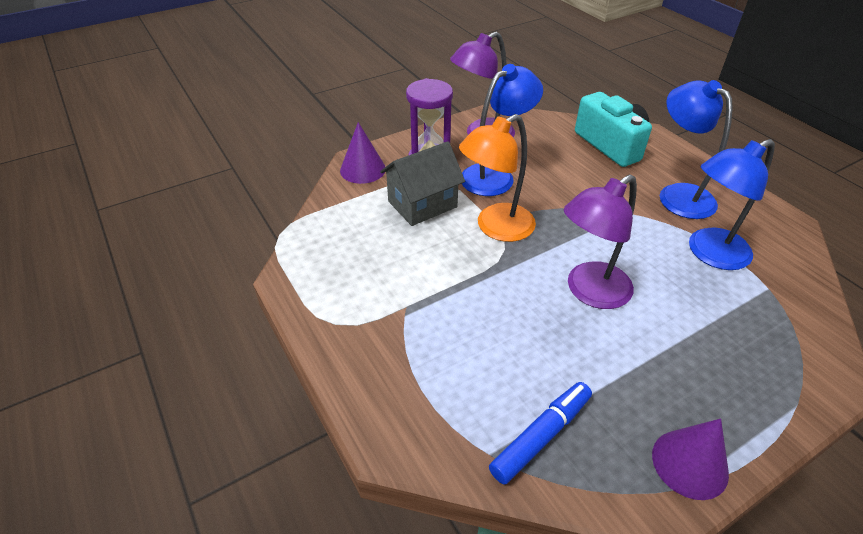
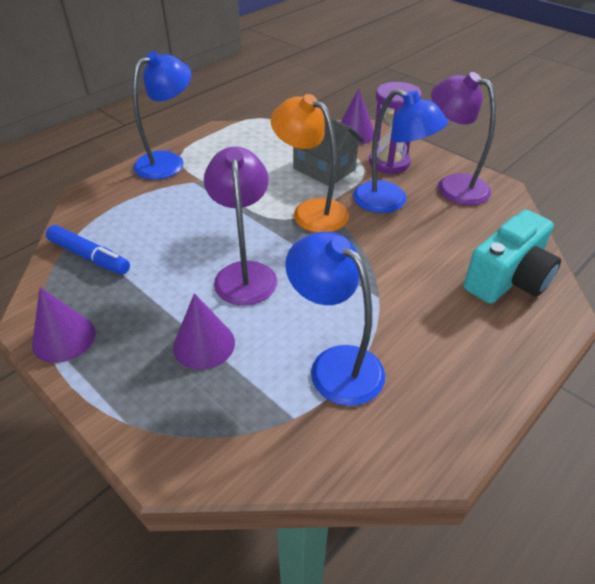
camera: 75 degrees right, 0 degrees up
purple lamp [564,174,637,309] -> purple lamp turned 45 degrees clockwise [204,147,277,306]
blue lamp [660,80,733,219] -> blue lamp moved to [133,51,191,180]
none -> purple cone [173,293,235,370]

